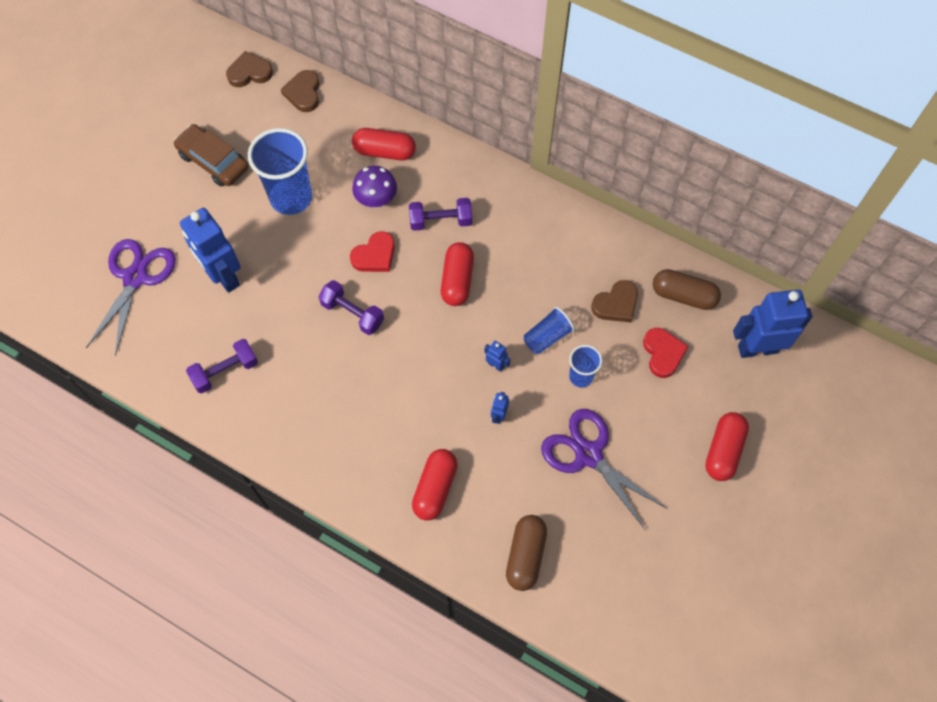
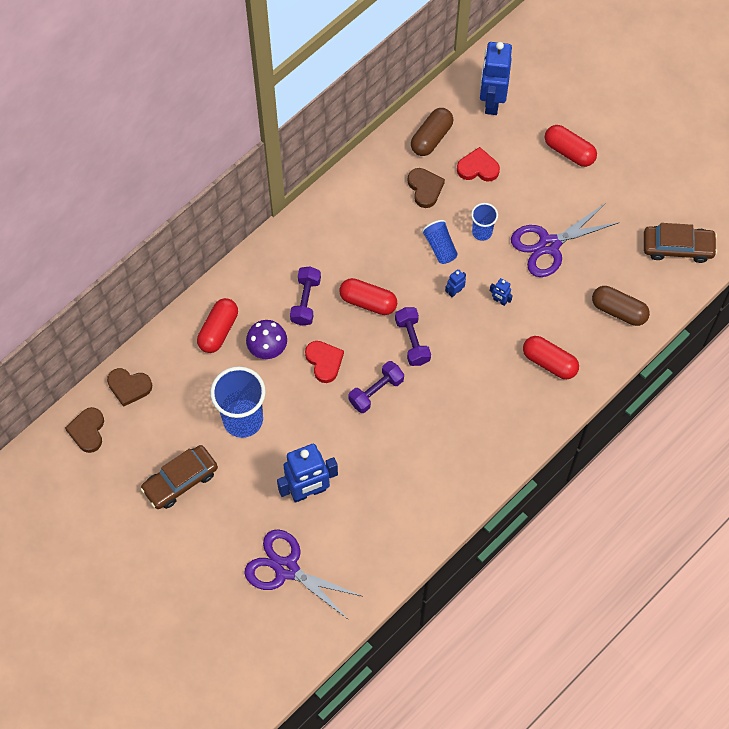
camera: 75 degrees left, 0 degrees up
purple dumbbell [186,339,258,393] -> purple dumbbell moved to [395,307,431,366]
none -> brown car [644,223,717,263]

